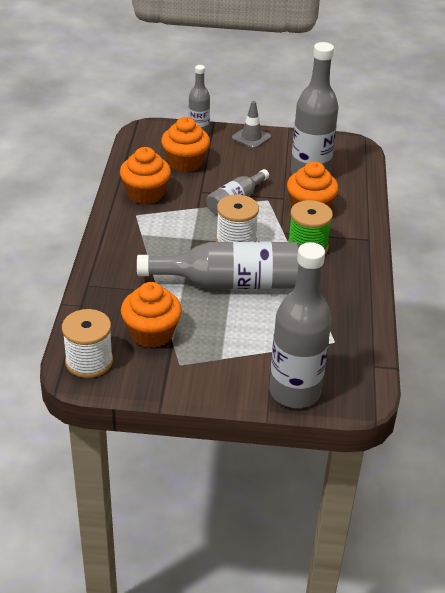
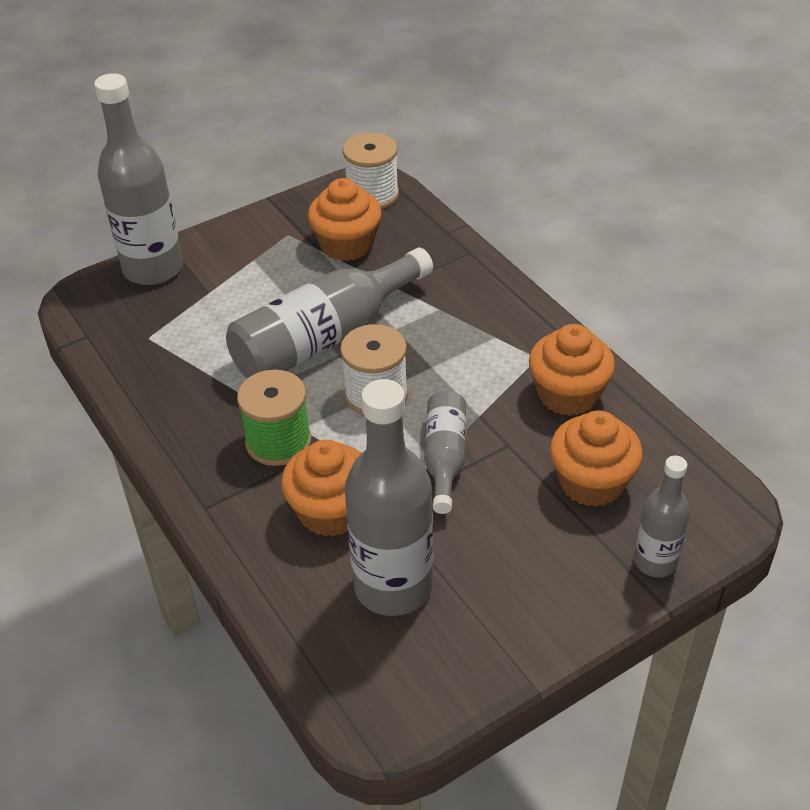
camera: 145 degrees right, 5 degrees up
grey traffic cone [232,101,271,149] -> none

